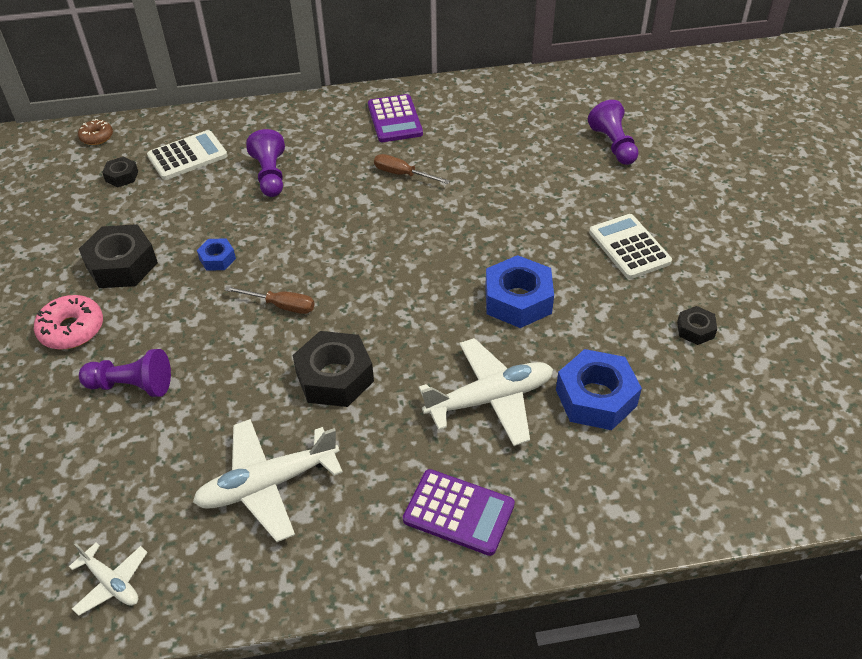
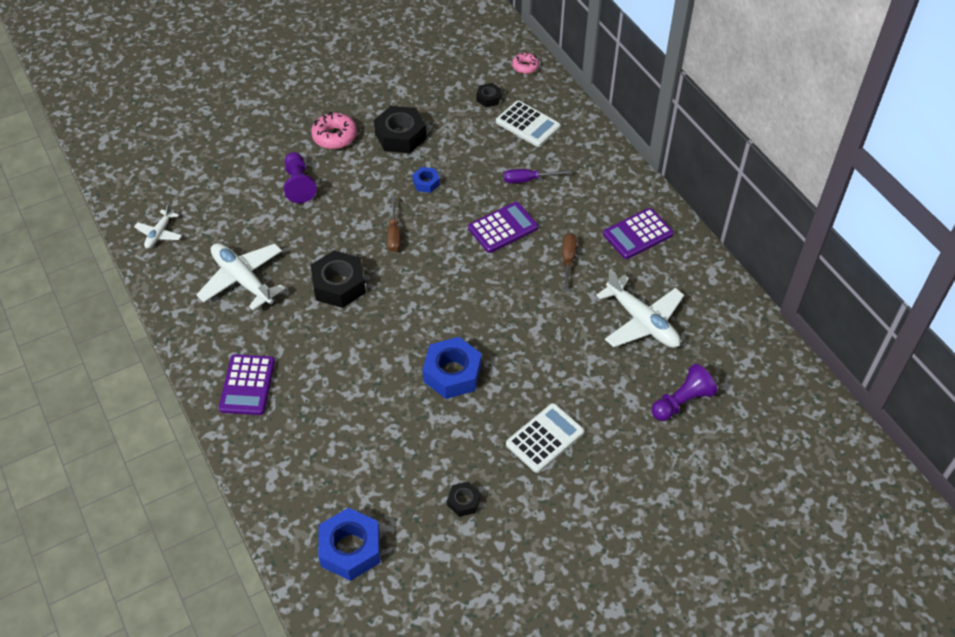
camera: 70 degrees right, 5 degrees up
brown donut [78,119,113,145] -> pink donut [512,52,539,74]
purple pawn [246,129,285,197] -> purple screwdriver [504,169,571,183]
white plane [419,338,553,446] -> white plane moved to [596,269,684,348]
blue nut [556,349,642,430] -> blue nut moved to [318,507,380,581]
none -> purple calculator [468,202,538,253]

